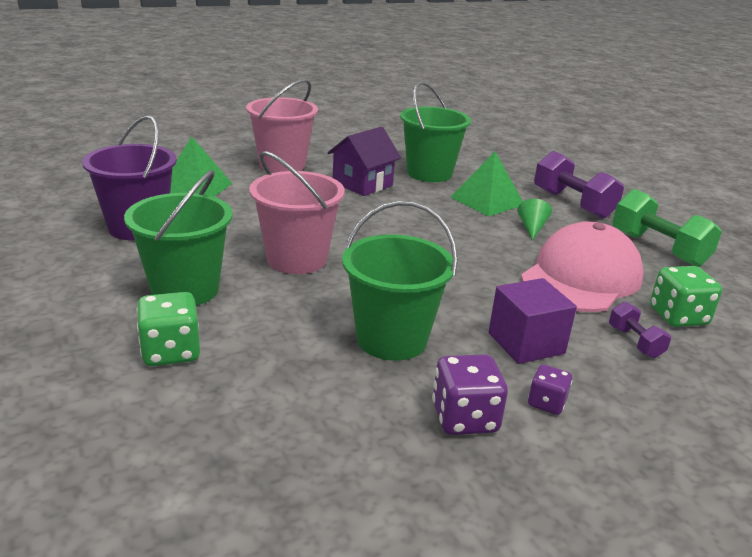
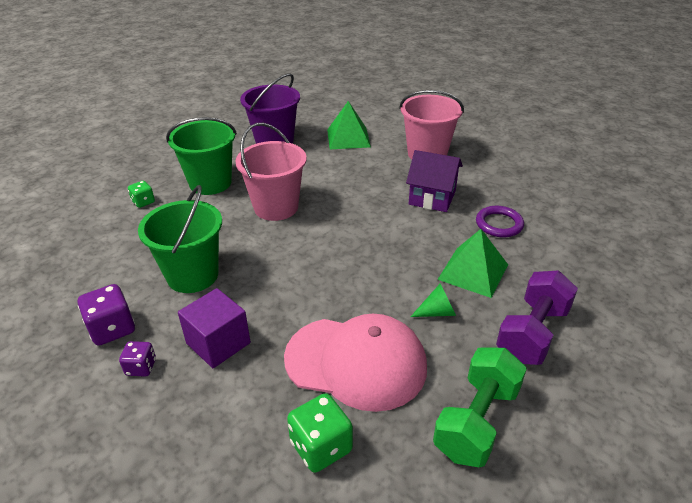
camera: 70 degrees right, 10 degrees up
green dice [137,292,200,366] -> green dice [128,181,155,208], size x0.60
green bucket [400,81,471,182] -> purple ring [476,206,524,237]
purple dumbbell [609,301,671,358] -> none

